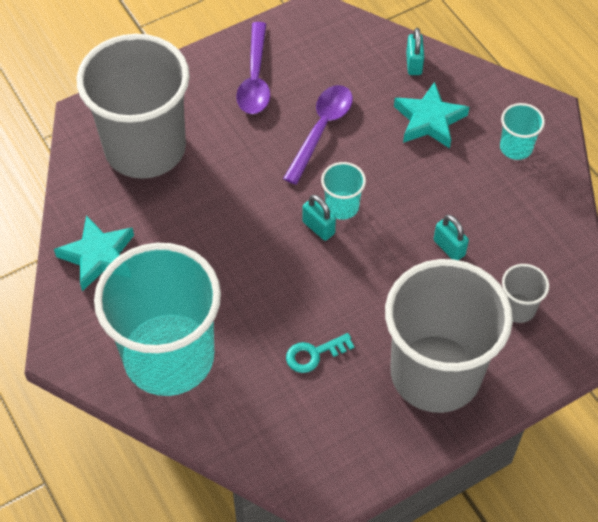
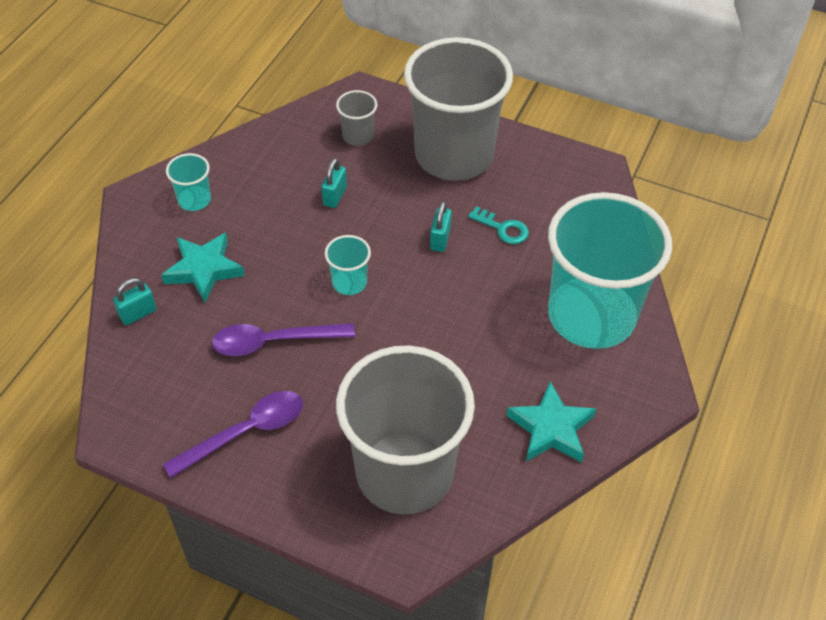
camera: 125 degrees left, 5 degrees down
turquoise padlock [302,195,336,241] -> turquoise padlock moved to [430,201,452,252]

